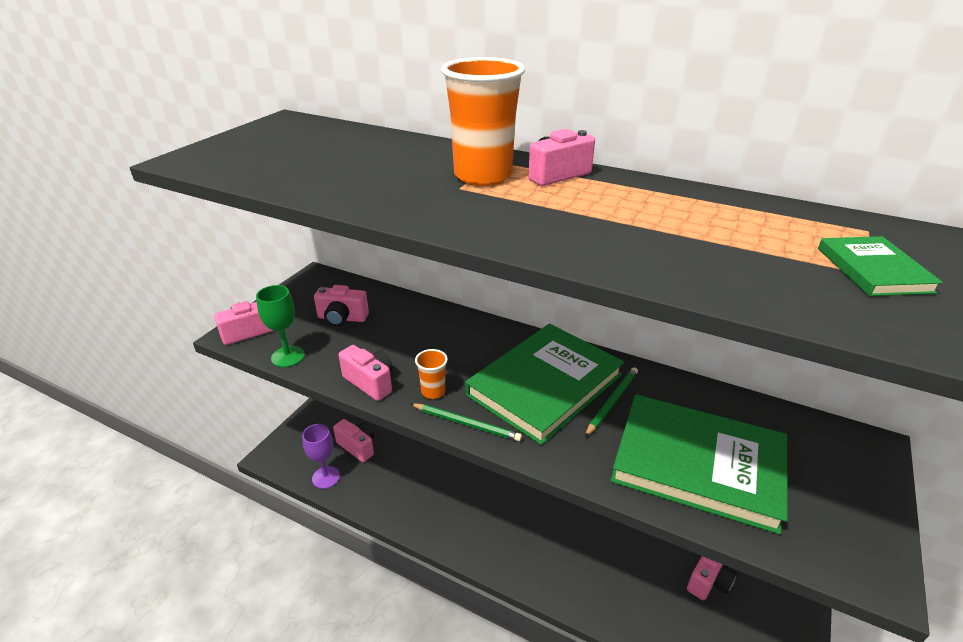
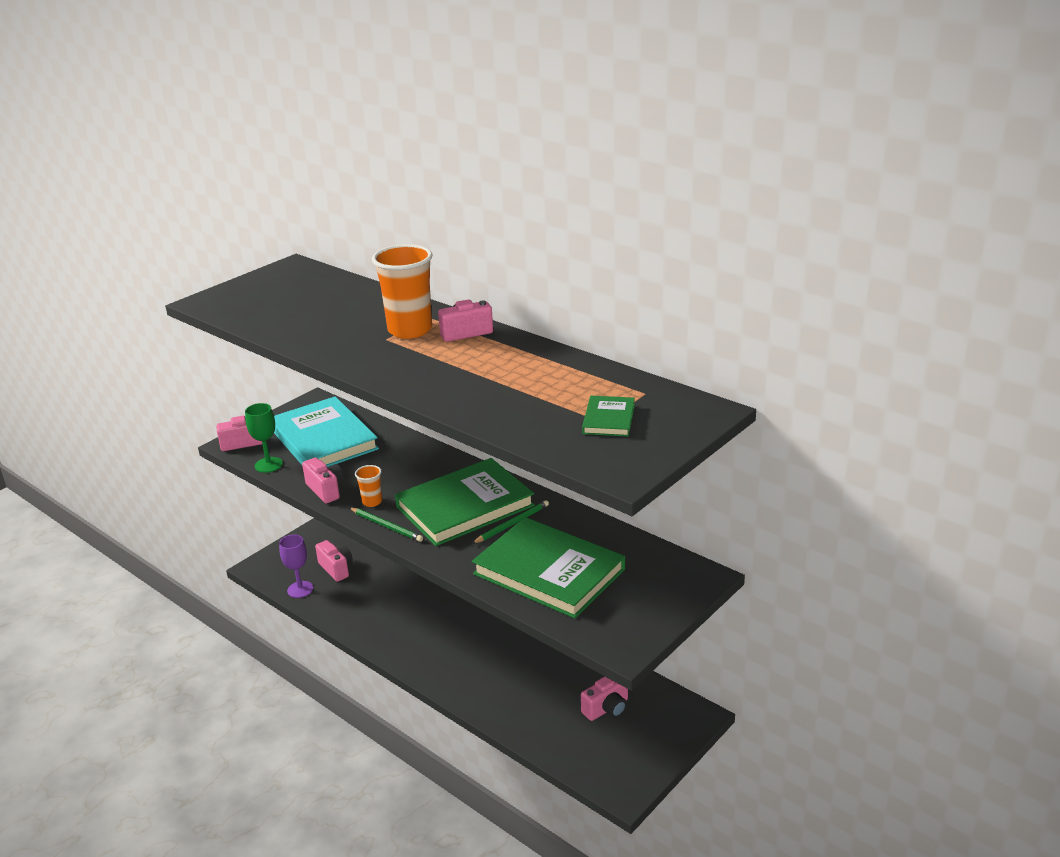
camera: 15 degrees right, 5 degrees down
pink camera [314,285,369,326] -> turquoise book [274,396,379,467]

